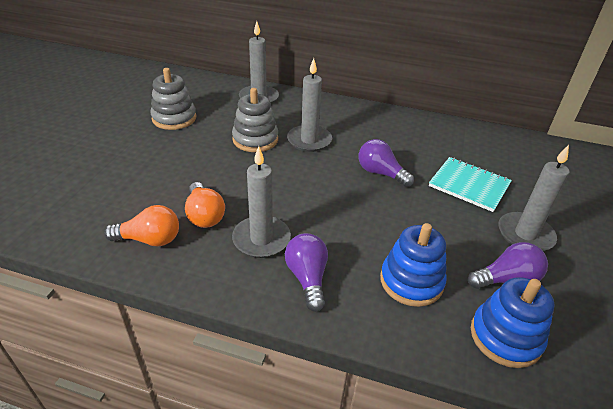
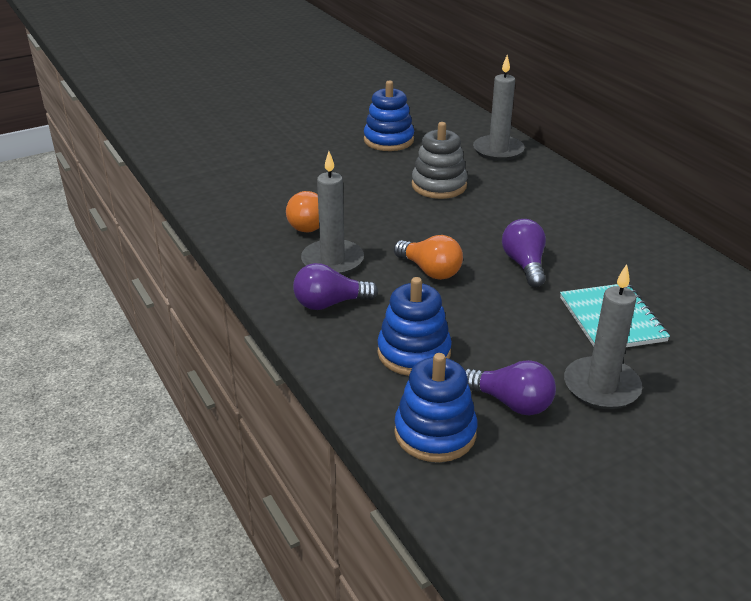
camera: 45 degrees right, 5 degrees down
orange light bulb [104,205,179,246] -> orange light bulb moved to [394,235,463,280]
grey stacking toy [150,68,196,130] -> blue stacking toy [364,80,414,151]
purple light bulb [285,233,328,312] -> purple light bulb turned 135 degrees counterclockwise [293,263,378,310]
grey candle [287,58,332,152] -> none

